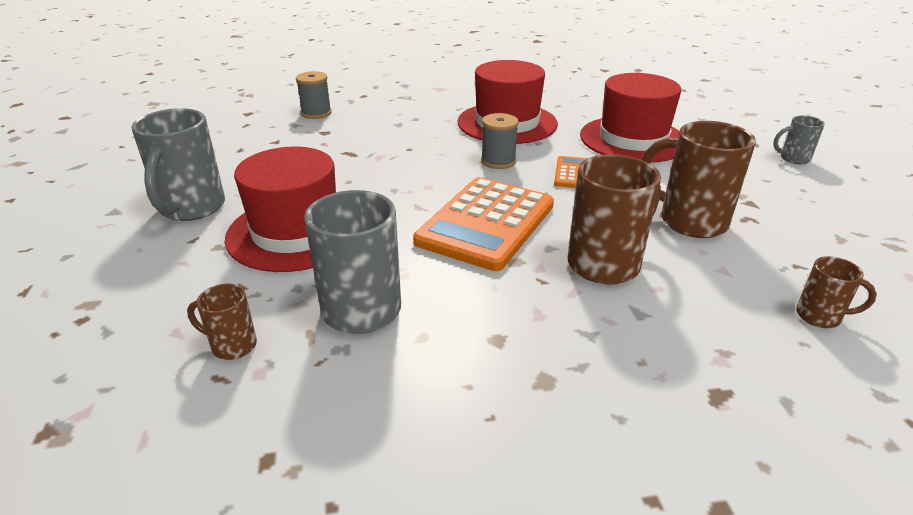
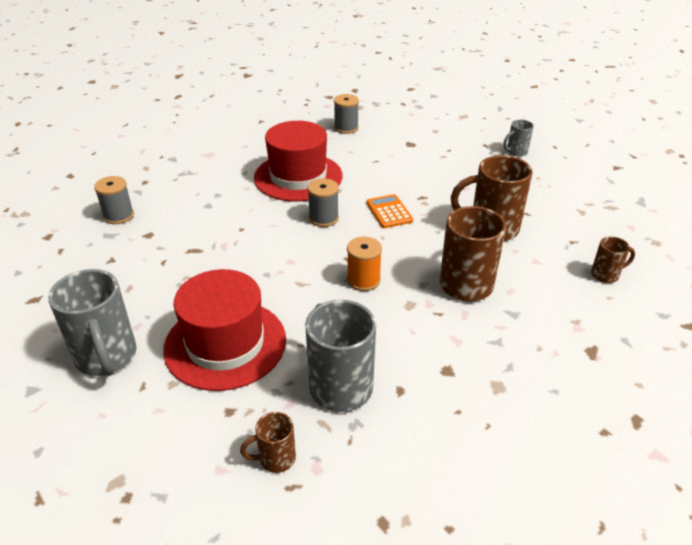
camera: 30 degrees left, 5 degrees up
orange calculator [413,177,554,271] -> orange spool [347,237,382,291]
red hat [580,73,681,163] -> none
none -> grey spool [334,94,359,134]

